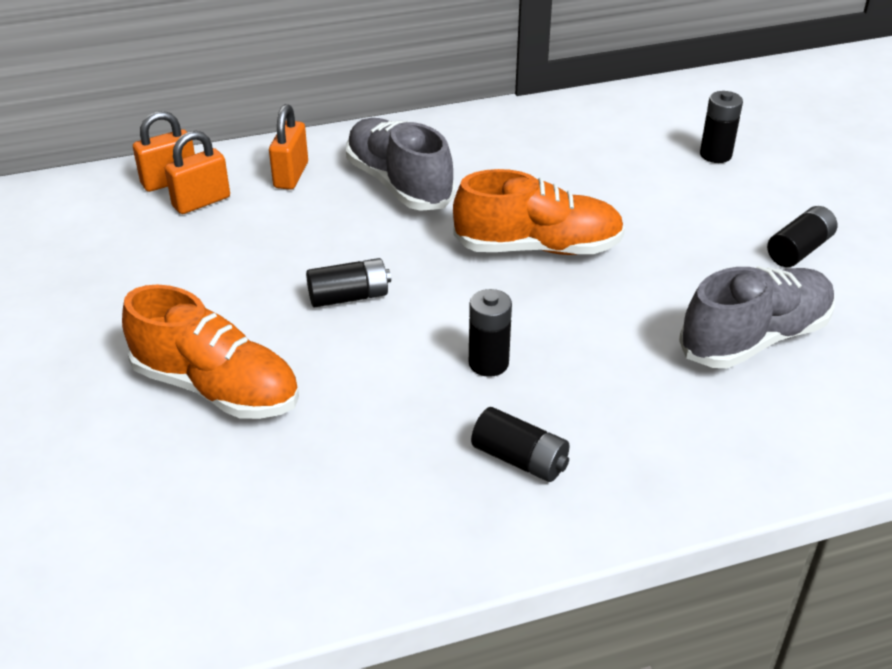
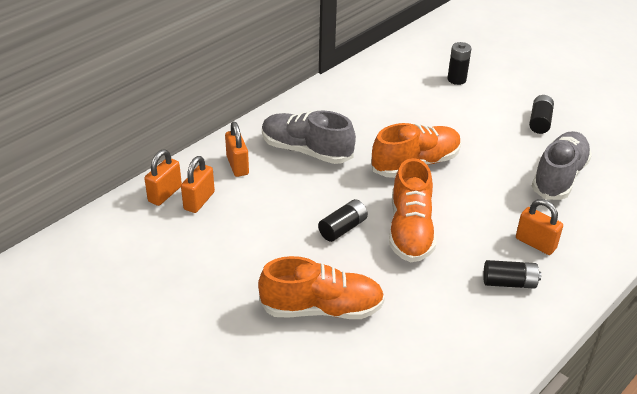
camera: 30 degrees left, 0 degrees up
black battery [469,289,512,377] -> none
none -> orange shoe [389,158,436,262]
none -> orange padlock [516,199,563,255]

